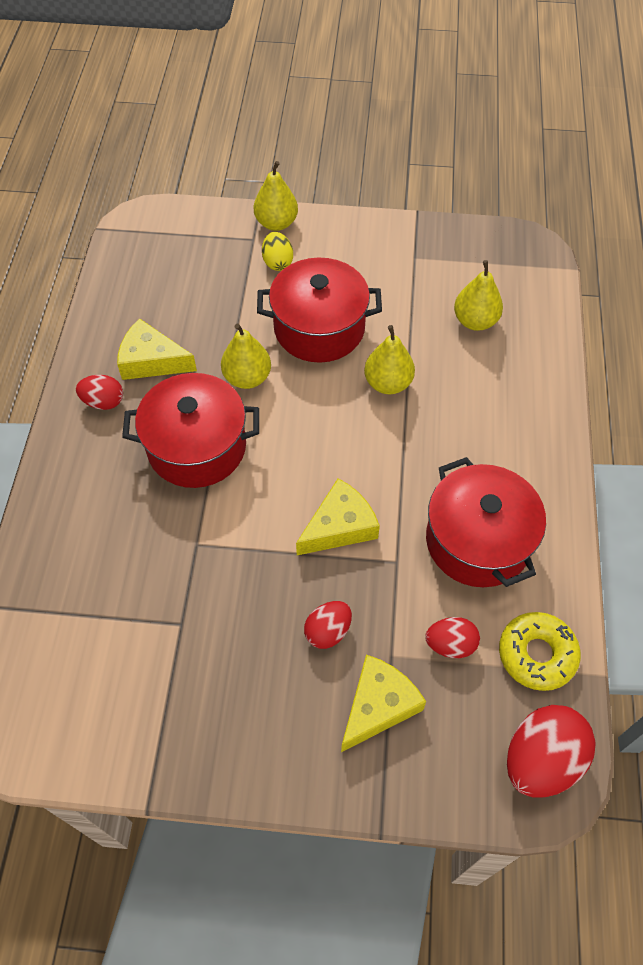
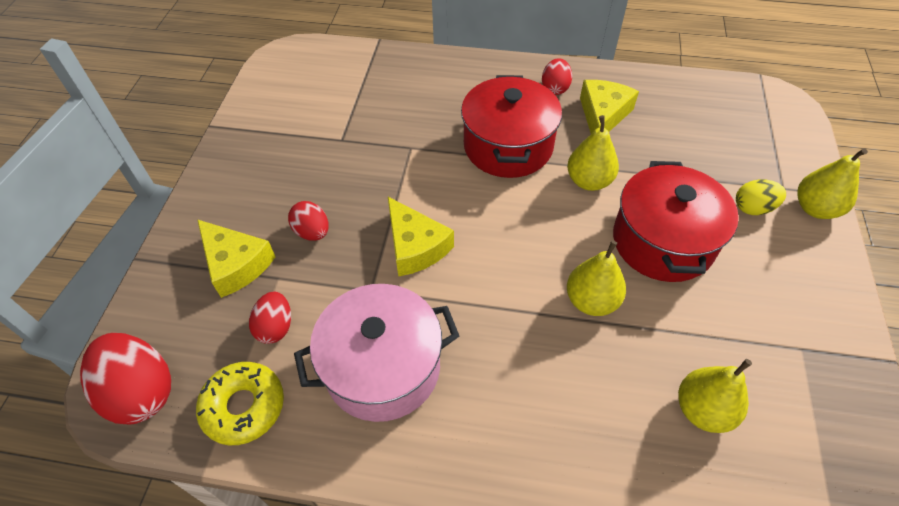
camera: 95 degrees right, 5 degrees down
red pot [426,457,546,587] -> pink pot [294,284,459,422]

